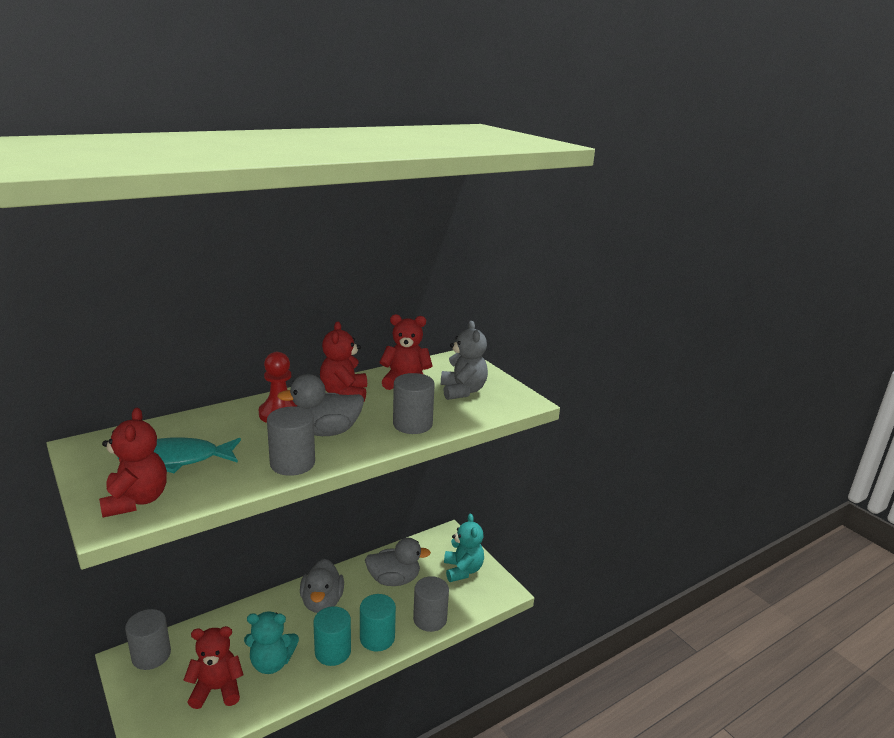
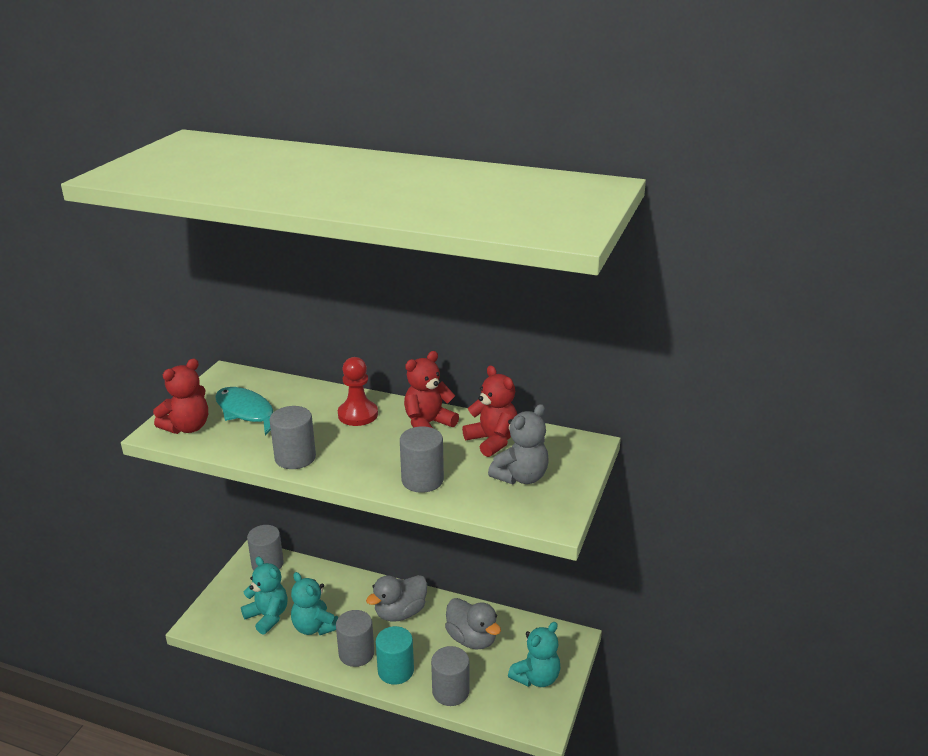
camera: 55 degrees right, 5 degrees up
red teddy bear [183,626,243,709] -> turquoise teddy bear [241,557,288,634]
grey duck [277,374,364,436] -> none
turquoise cylinder [313,606,351,666] -> grey cylinder [336,610,374,667]

